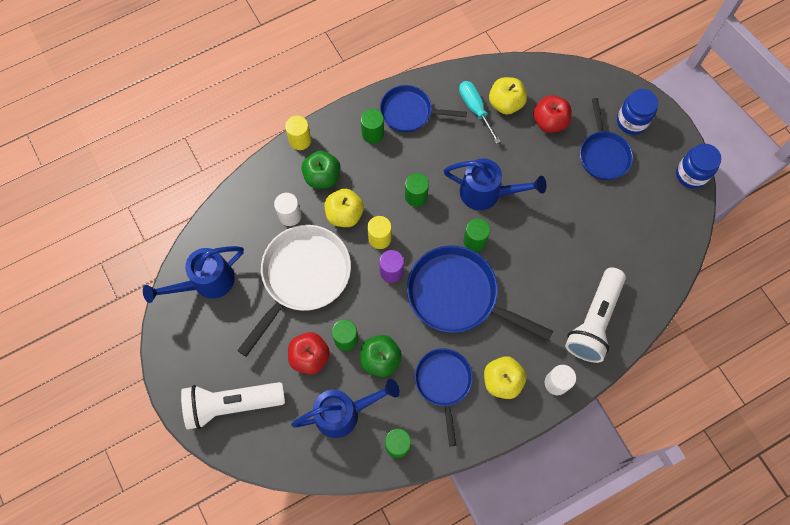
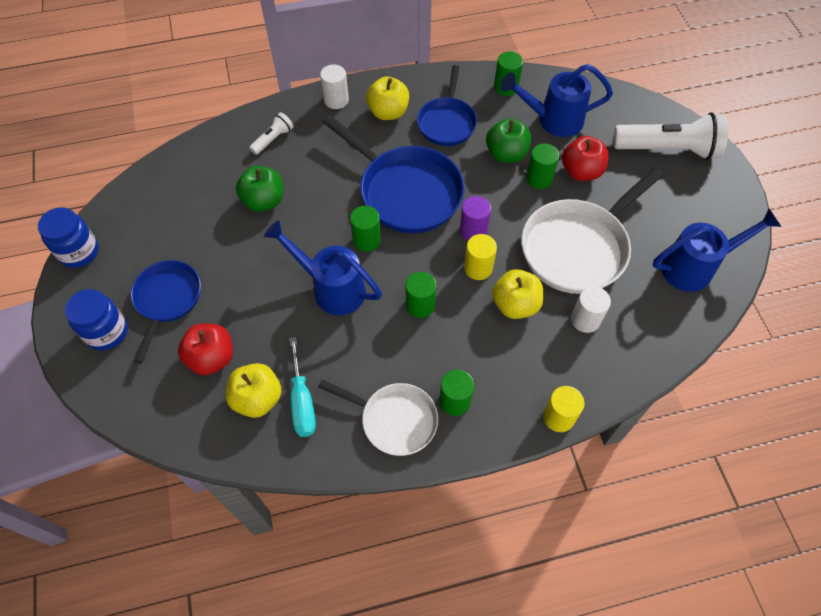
camera: 165 degrees left, 10 degrees down
green apple [301,151,341,189] -> green apple moved to [236,166,283,212]
blue pan [380,85,467,132] -> white pan [318,380,438,456]
white flashlight [565,267,626,363] -> white flashlight [249,112,293,155], size x0.47

